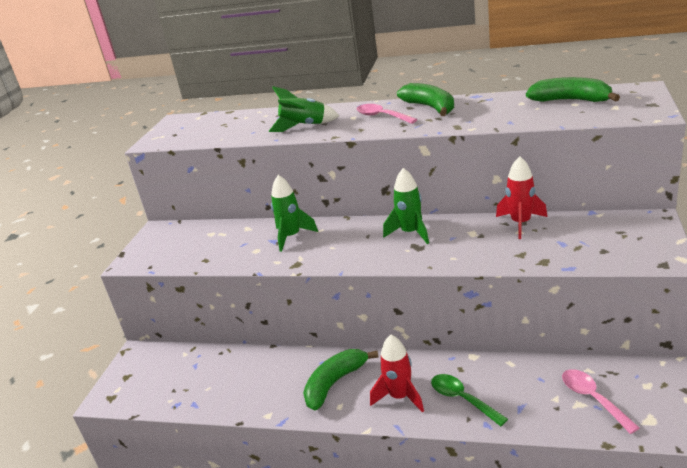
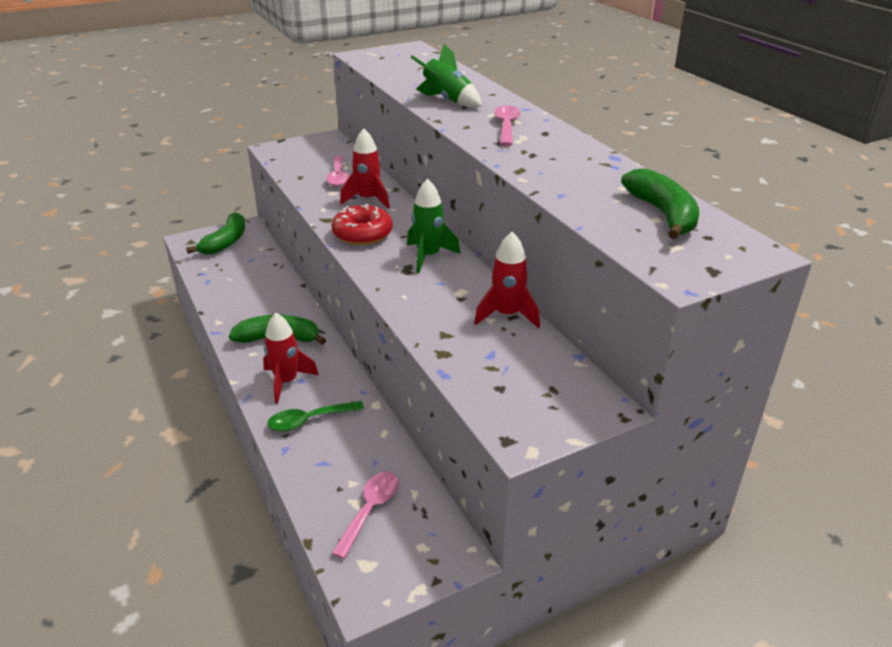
camera: 45 degrees right, 5 degrees up
green rocket [271,175,318,252] -> red rocket [340,128,390,209]
green banana [397,83,454,116] -> green banana moved to [186,212,245,255]
green spoon [431,374,508,426] -> green spoon turned 120 degrees counterclockwise [267,401,364,431]
none -> pink spoon [326,156,349,186]
none -> red donut [331,204,393,245]

